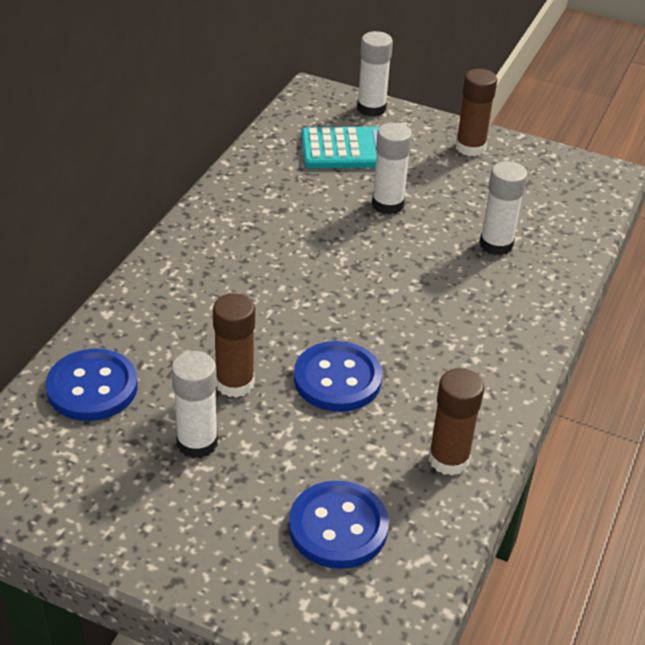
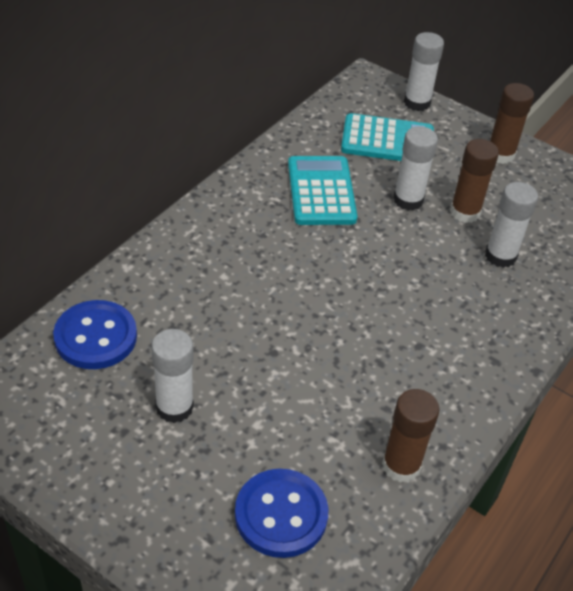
camera: 10 degrees right, 5 degrees up
brown glue stick [213,293,255,398] -> brown glue stick moved to [450,139,499,223]
blue button [294,341,382,412] -> none
none -> turquoise calculator [288,156,357,225]

